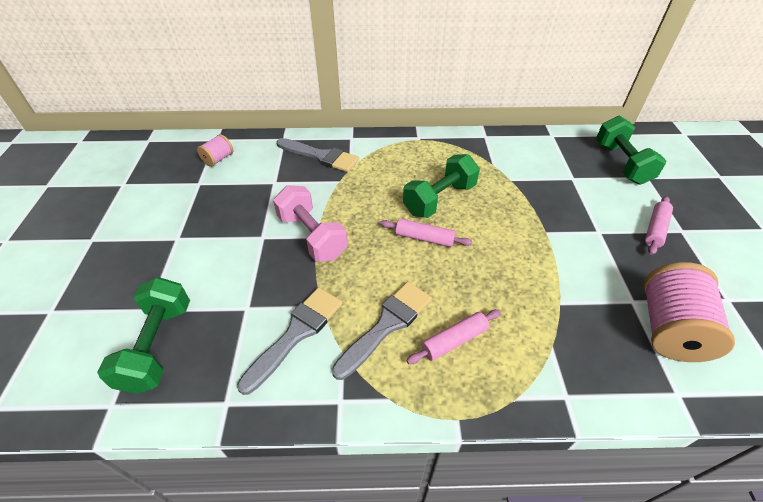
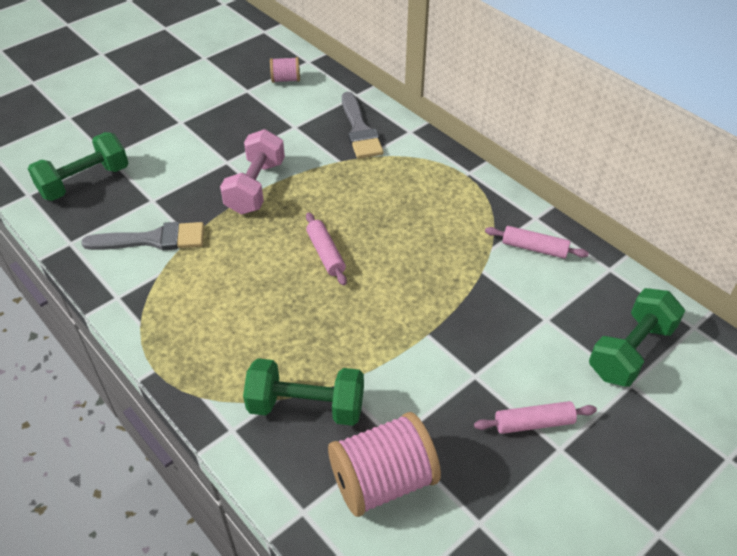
camera: 50 degrees right, 0 degrees up
grey brush [332,282,432,380] -> none
green dumbbell [403,154,480,218] -> green dumbbell moved to [243,358,364,426]
pink rolling pin [406,309,501,364] -> pink rolling pin moved to [485,226,589,259]

